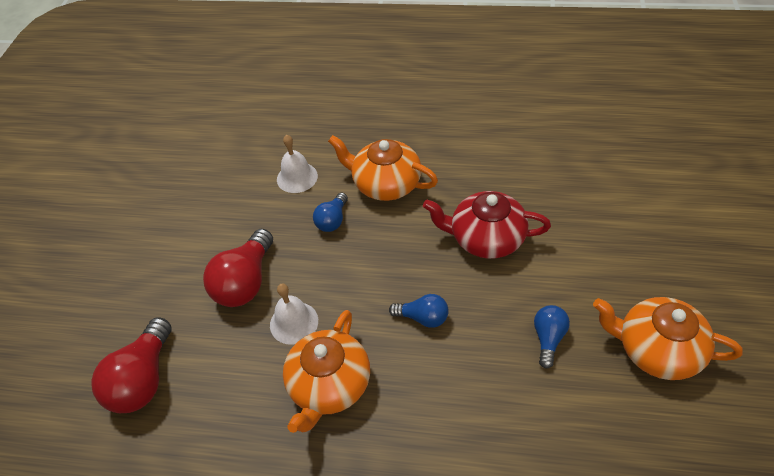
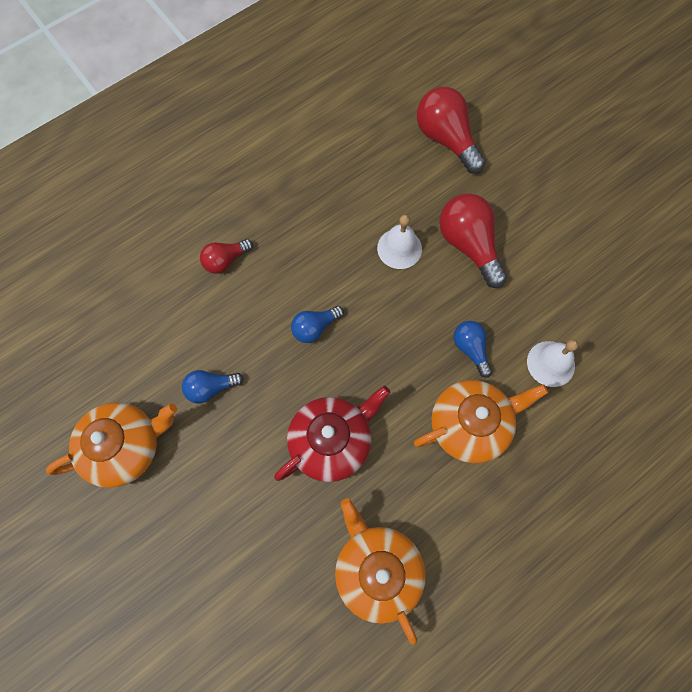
camera: 130 degrees right, 20 degrees up
orange teapot [283,310,370,433] -> orange teapot moved to [335,498,426,645]
blue light bulb [534,305,570,369] -> blue light bulb turned 105 degrees clockwise [182,370,244,404]
none -> red light bulb [200,239,253,274]

